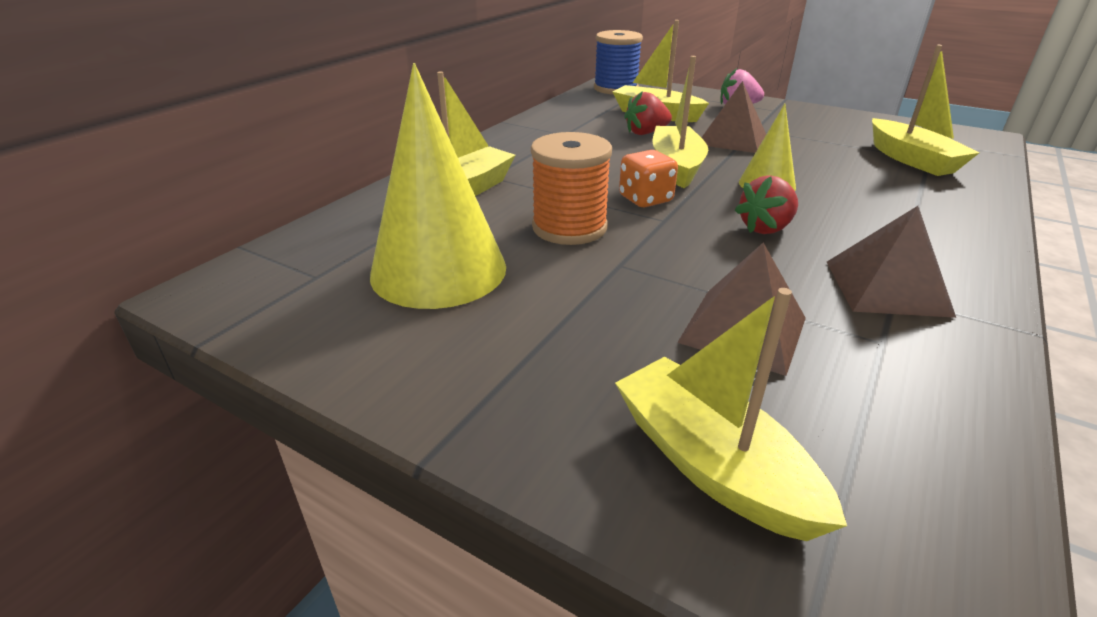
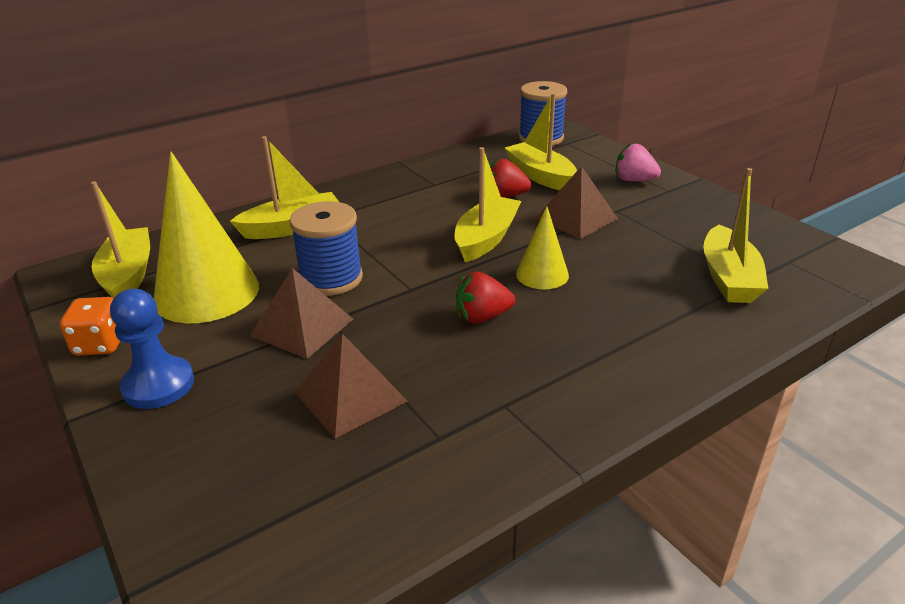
camera: 25 degrees right, 0 degrees up
orange spool [531,132,612,245] -> blue spool [289,201,363,296]
yellow boat [615,288,847,541] -> yellow boat moved to [91,181,150,298]
orange dice [619,150,678,207] -> orange dice moved to [60,297,120,355]
brown pyramid [827,206,956,318] -> brown pyramid moved to [250,268,353,359]
none -> blue pawn [110,289,194,409]

